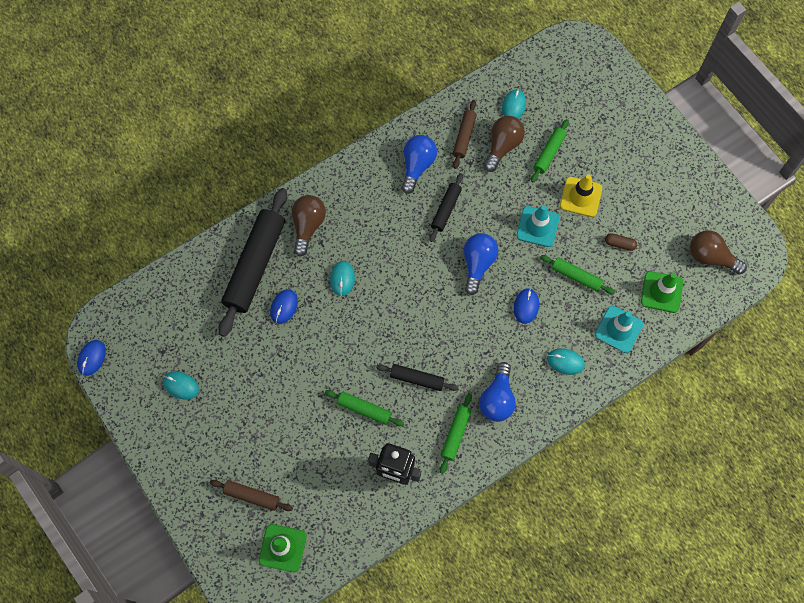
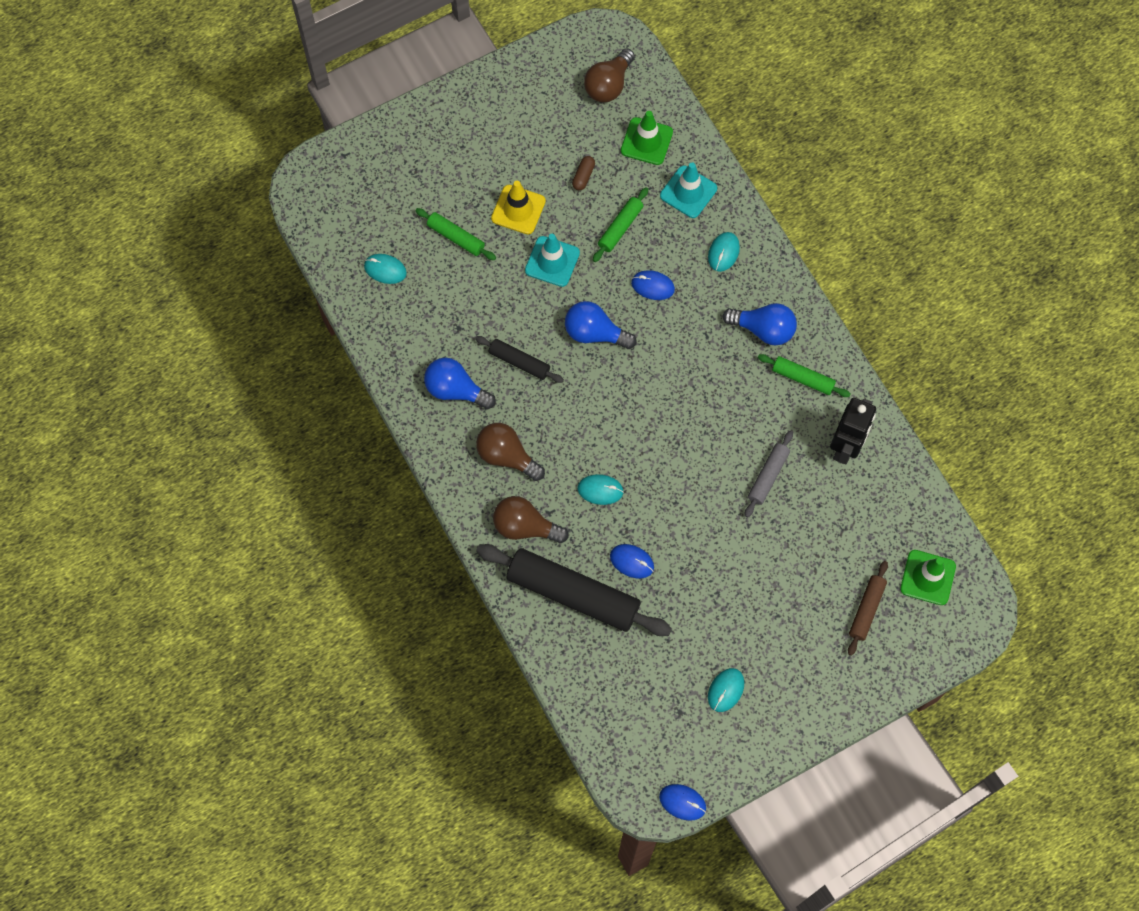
camera: 85 degrees left, 0 degrees up
green rolling pin [325,390,404,426] -> grey rolling pin [745,431,793,517]
black rolling pin [376,364,458,391] -> none
brown rolling pin [453,100,477,169] -> none
brown light bulb [484,116,525,172] -> brown light bulb moved to [476,423,545,481]

